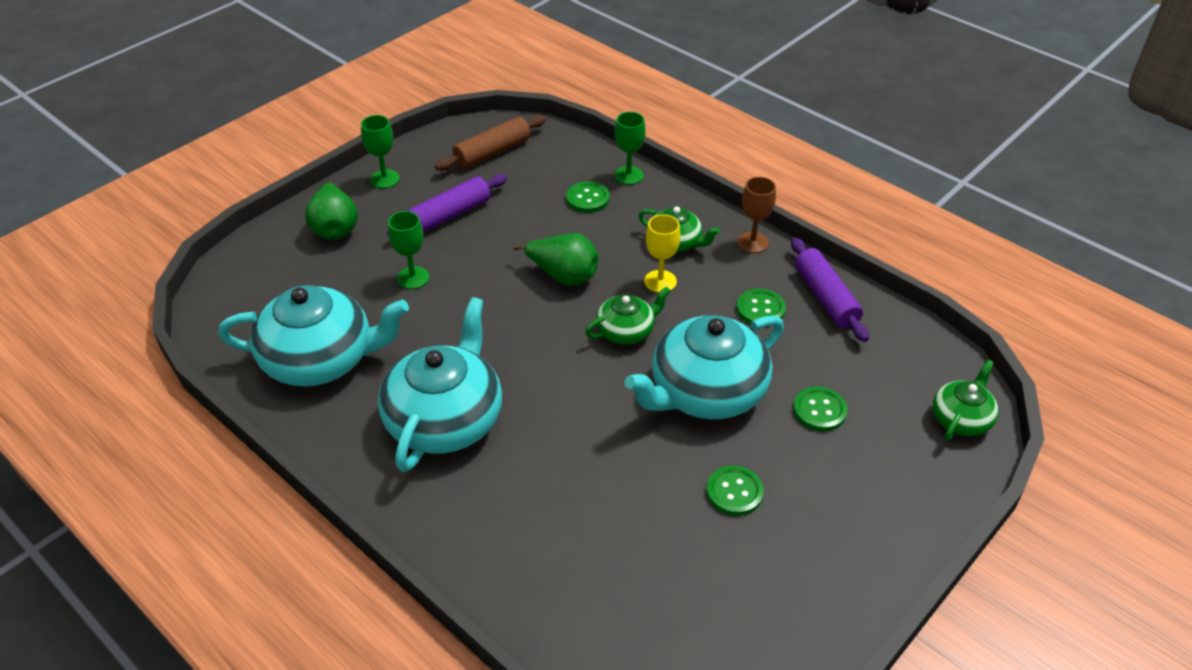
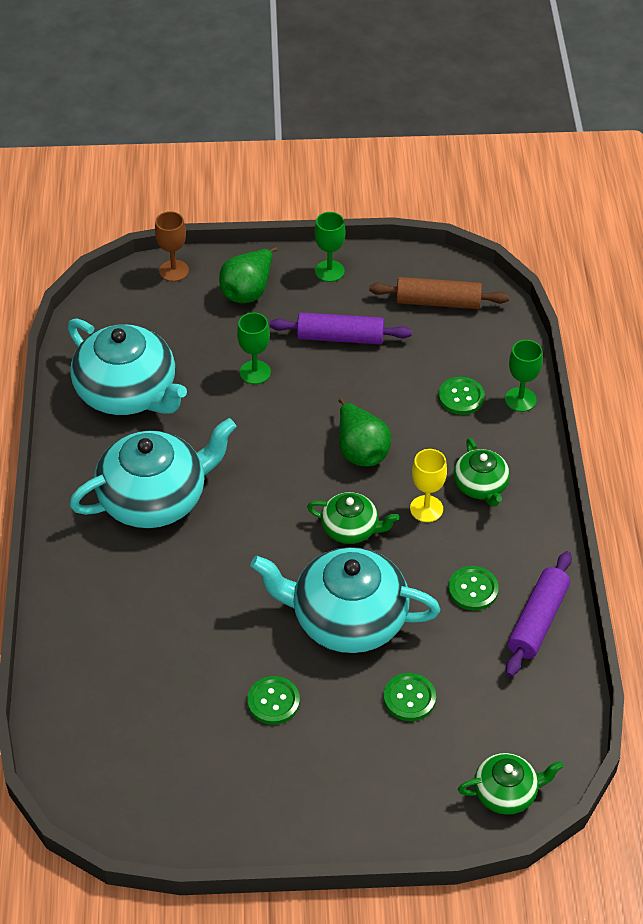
camera: 45 degrees right, 5 degrees up
brown goblet [737,177,776,253] -> brown goblet moved to [155,211,189,282]

